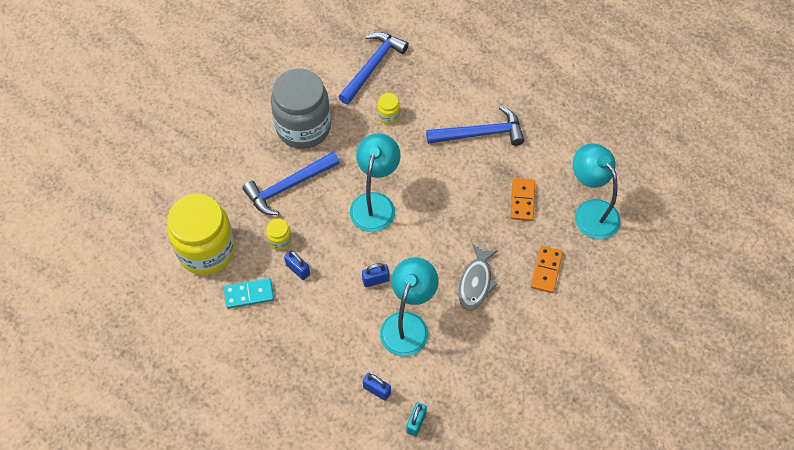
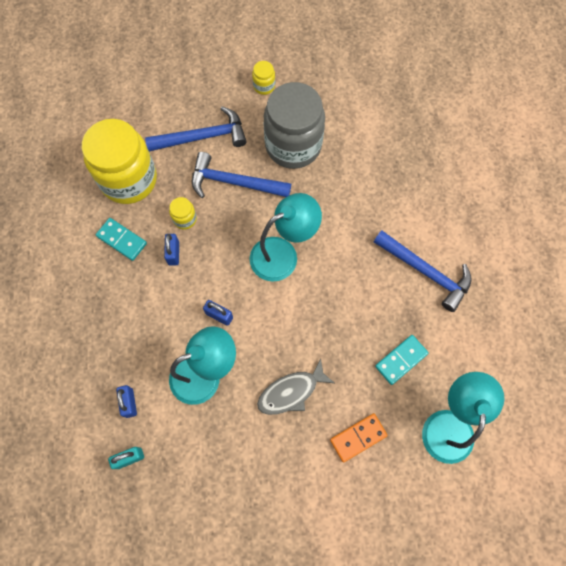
camera: 45 degrees right, 10 degrees up
blue hammer [338,32,409,104] -> blue hammer moved to [145,106,247,151]
yellow jar [377,93,400,125] -> yellow jar moved to [252,61,275,95]
orange domino [510,178,535,221] -> turquoise domino [375,335,429,385]

